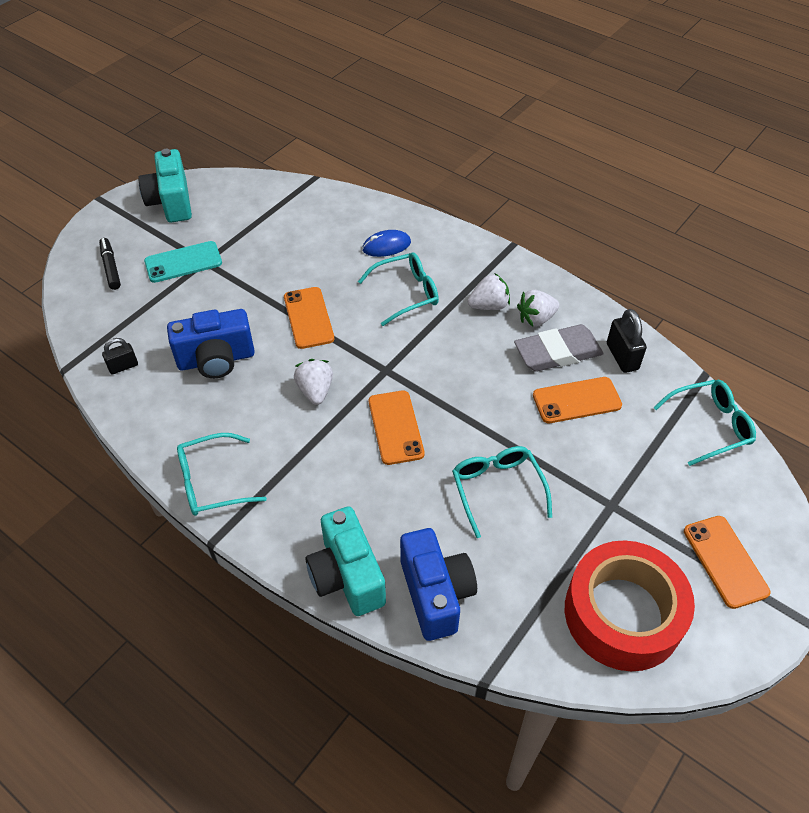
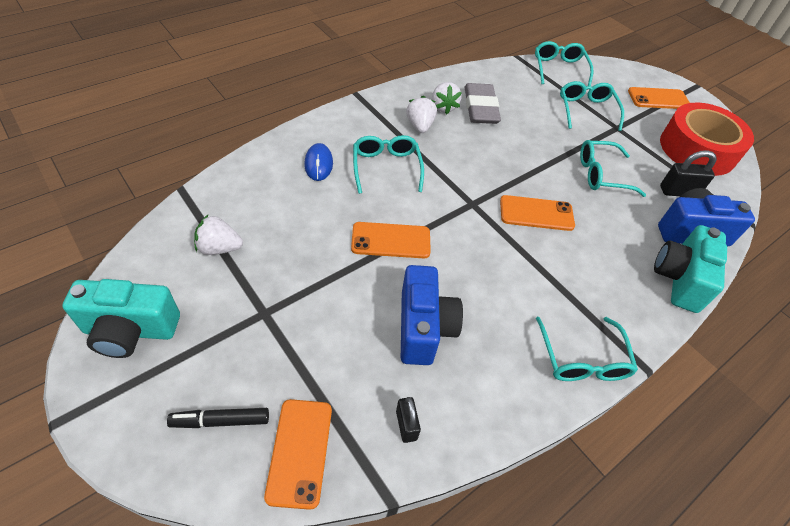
camera: 80 degrees left, 0 degrees up
turquoise phone [144,241,222,283] -> none
white strawberry [294,359,333,405] -> white strawberry moved to [194,214,243,255]
turquoise camera [305,506,386,616] -> turquoise camera turned 120 degrees clockwise [654,225,727,313]
orange phone [533,377,622,423] -> orange phone moved to [264,399,332,510]
black padlock [607,309,647,373] -> black padlock moved to [660,150,717,196]
none -> turquoise glasses [560,81,624,131]

